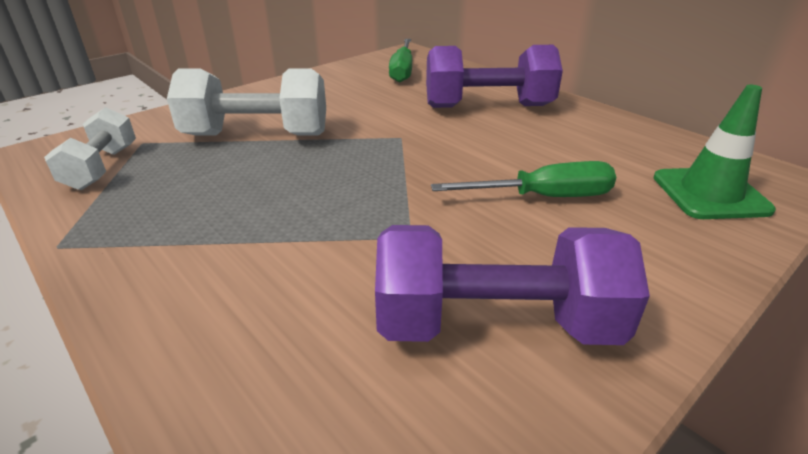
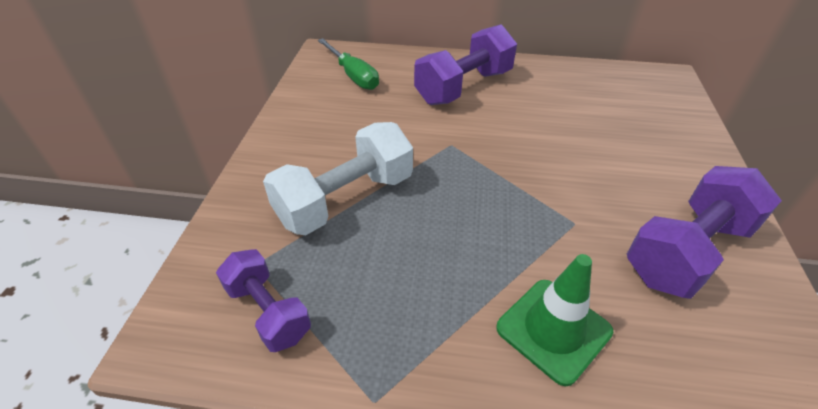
camera: 40 degrees left, 10 degrees up
white dumbbell [44,107,136,190] -> purple dumbbell [216,249,311,352]
green screwdriver [431,161,616,197] -> none
green traffic cone [653,85,776,219] -> green traffic cone moved to [496,254,613,386]

